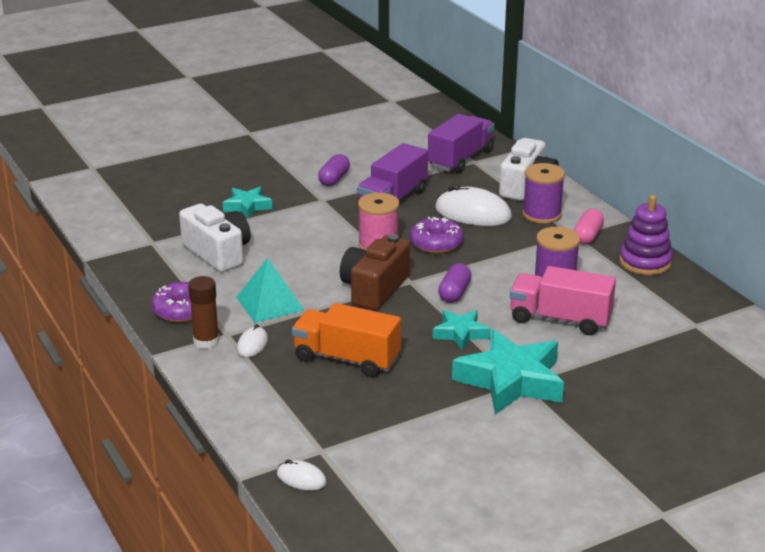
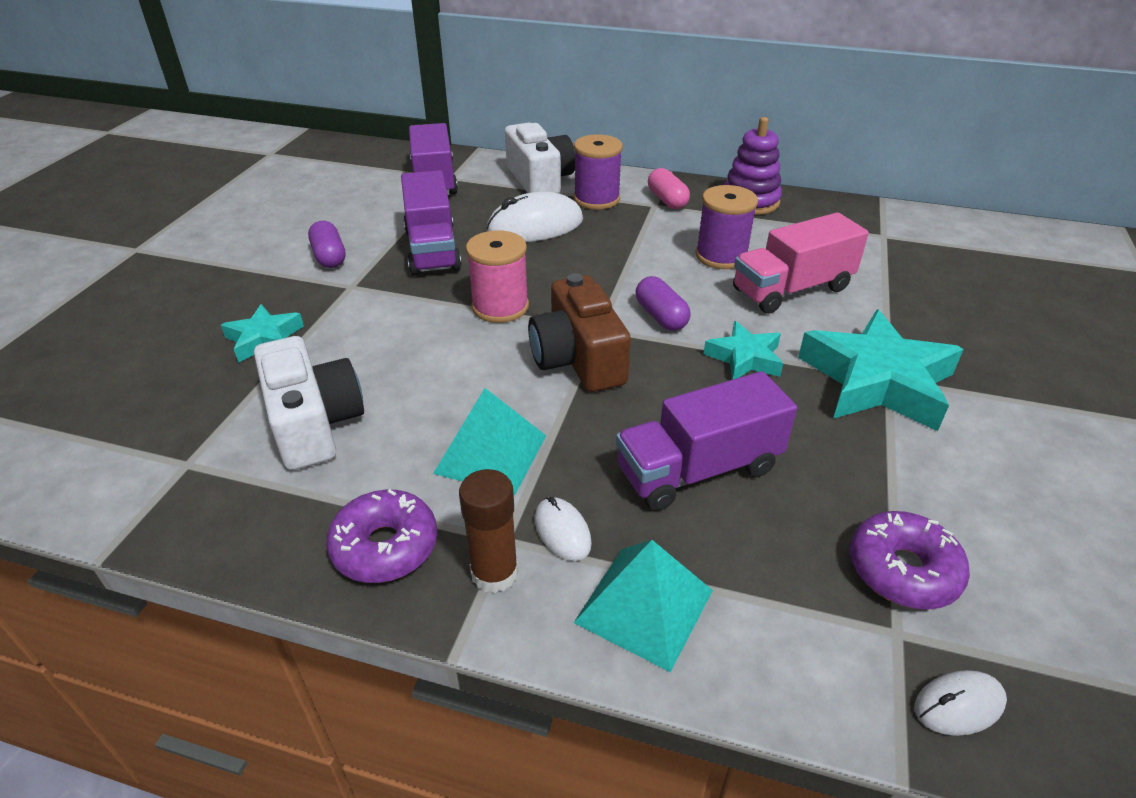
camera: 45 degrees left, 10 degrees up
white camera [179,204,251,272] -> white camera turned 60 degrees clockwise [254,336,364,470]
orange truck [292,303,401,377] -> purple truck [616,371,797,511]
purple donut [410,217,464,254] -> purple donut moved to [850,511,970,610]
none -> turquoise pyramid [574,540,713,672]

